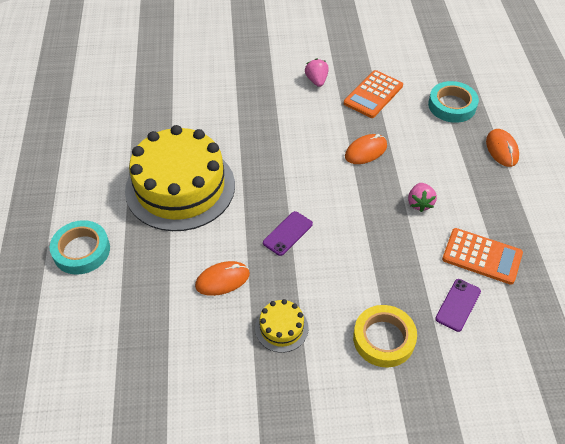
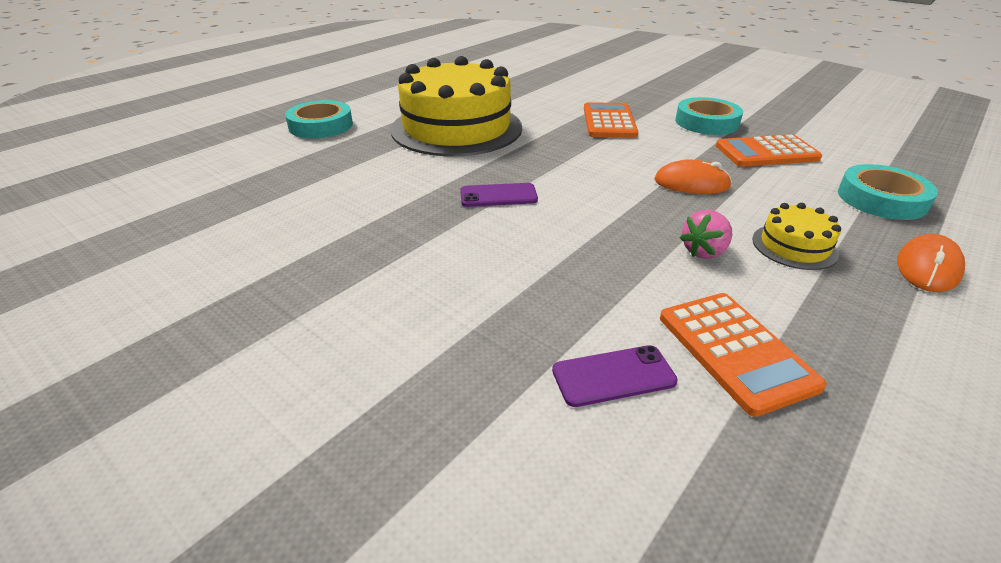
camera: 45 degrees right, 15 degrees down
orange mouse [195,261,250,296] -> none
yellow cake [255,299,309,353] -> yellow cake moved to [752,203,841,270]
pink strawberry [305,58,329,87] -> turquoise tape [675,97,743,135]
yellow tape [353,305,417,367] -> none
none -> orange calculator [584,102,638,138]

